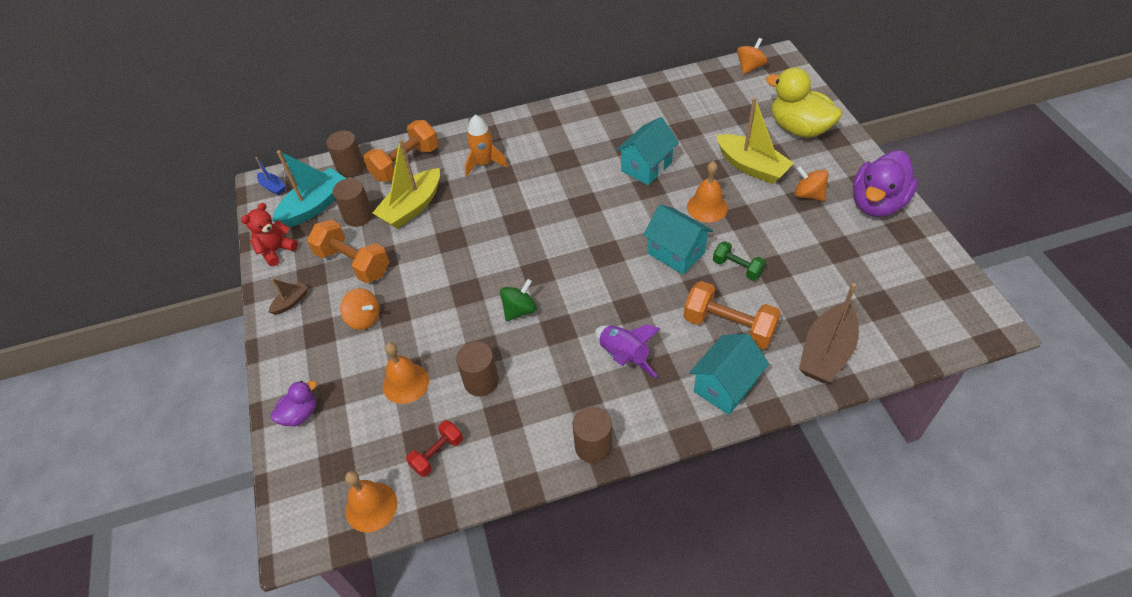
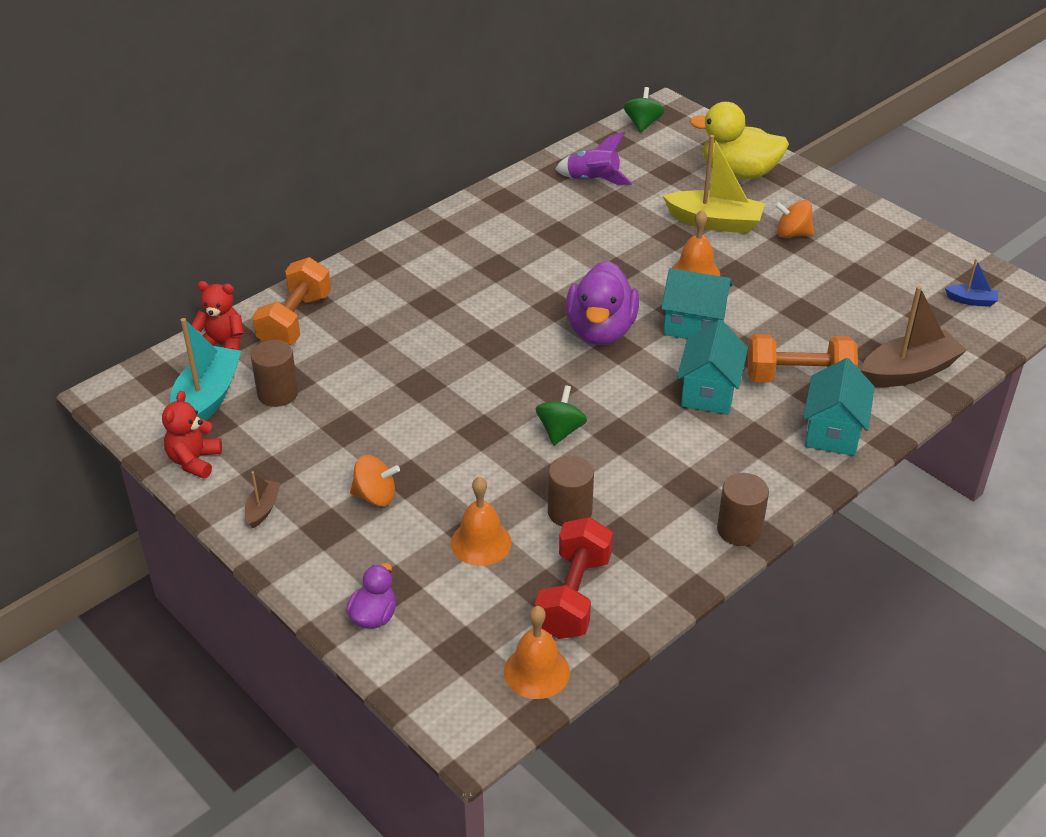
camera: 30 degrees left, 10 degrees down
blue boat [256,157,286,196] -> blue boat moved to [945,259,998,307]
orange dumbbell [307,220,389,283] -> none
brown cylinder [326,131,365,177] -> red teddy bear [192,281,244,350]
yellow boat [373,139,440,229] -> none
red dumbbell [406,420,463,477] -> red dumbbell [535,517,613,639], size x1.71
orange rocket [465,115,508,177] -> none
purple rocket [595,324,661,378] -> purple rocket moved to [555,132,633,185]
turquoise house [616,117,679,185] -> turquoise house moved to [677,320,748,414]
green dumbbell [713,241,766,281] -> none
orange spinning top [737,38,768,74] -> green spinning top [624,87,664,132]
brown boat [799,283,859,383] -> brown boat turned 120 degrees counterclockwise [861,286,967,387]
purple duck [853,150,918,217] -> purple duck moved to [566,261,639,345]

